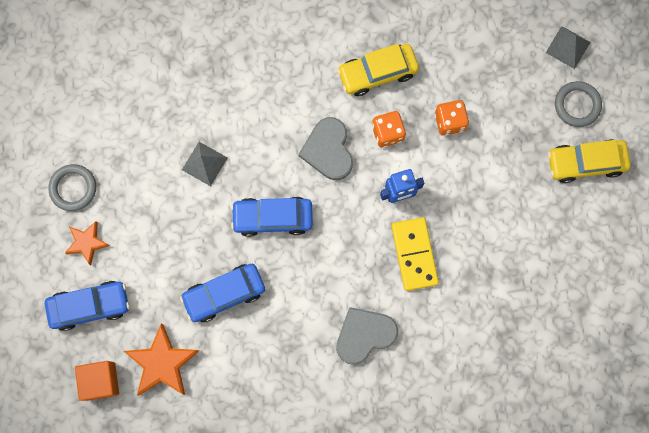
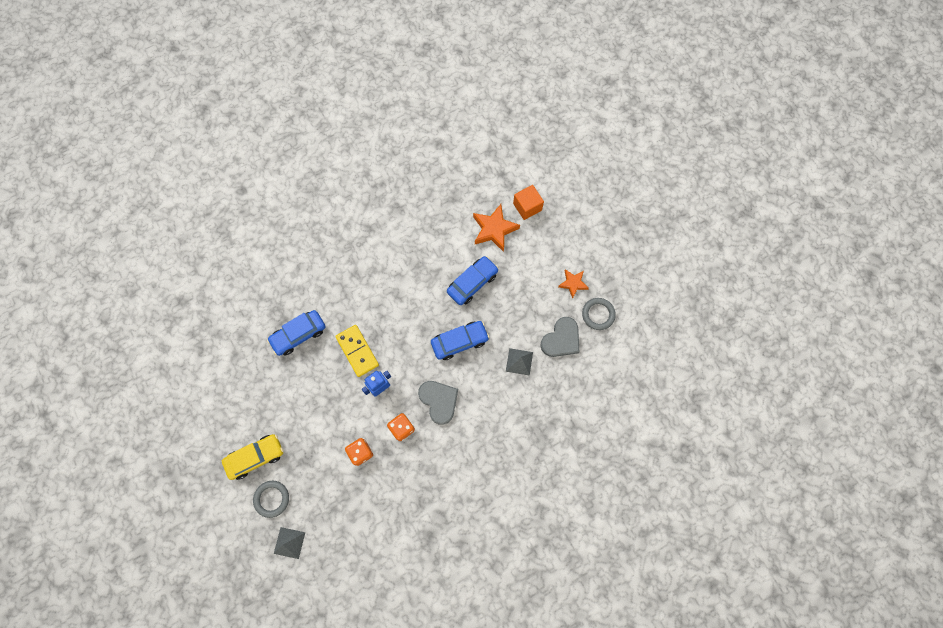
camera: 160 degrees right, 5 degrees down
blue car [45,281,130,331] -> blue car moved to [267,310,326,356]
grey heart [336,307,398,365] -> grey heart moved to [540,317,579,357]
yellow car [337,44,419,96] -> none

